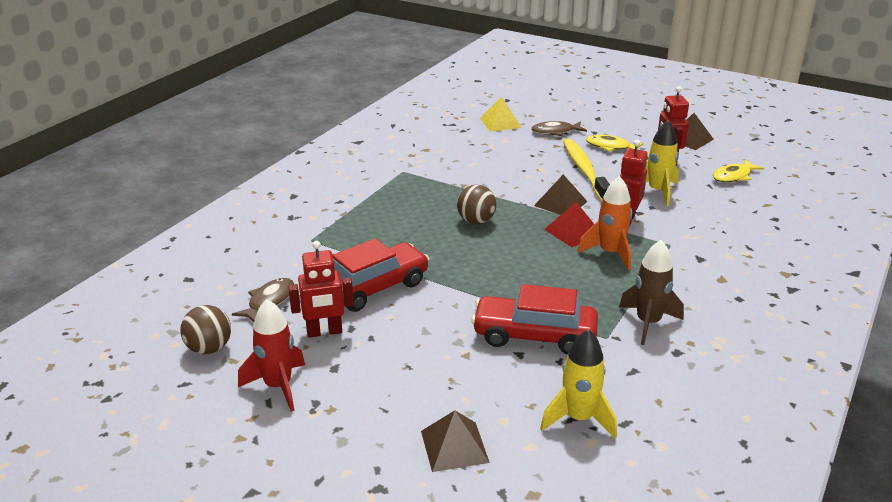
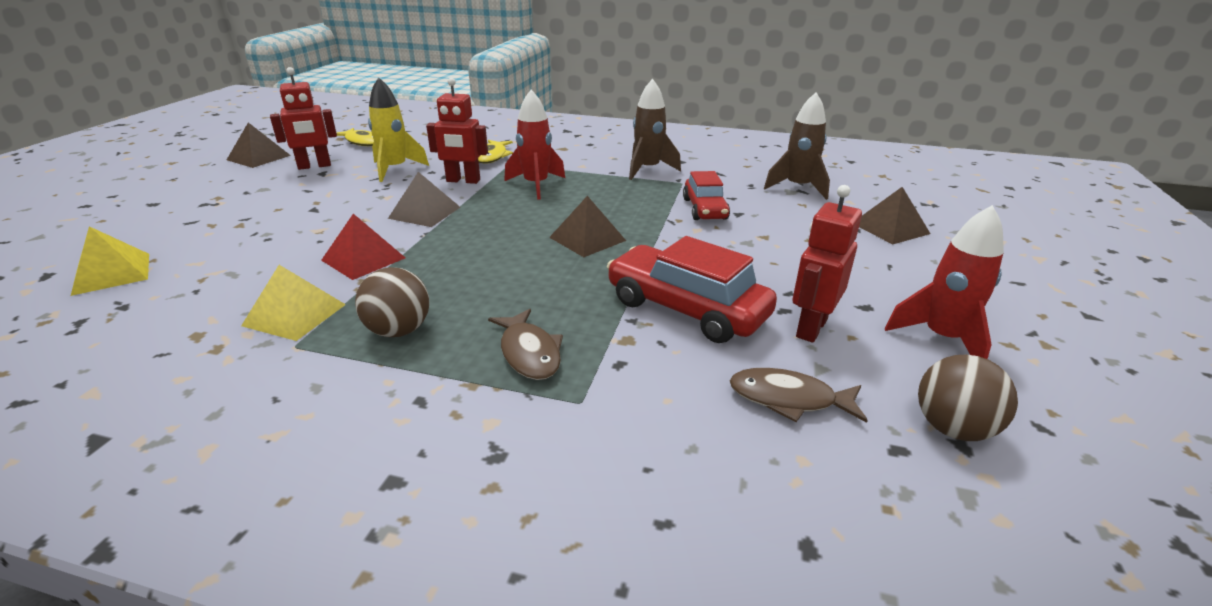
camera: 105 degrees left, 0 degrees up
red robot [288,241,354,338] -> red robot turned 120 degrees counterclockwise [793,185,862,342]
brown ball [457,185,496,224] -> brown ball moved to [355,267,429,337]
red car [471,284,598,355] -> red car [683,171,730,220], size x0.64
brown fish [531,121,587,136] -> brown fish moved to [488,309,563,380]
yellow rocket [540,329,617,438] -> brown rocket [764,93,830,200]
red pyramid [544,202,594,247] -> red pyramid moved to [321,214,405,280]
yellow toothbrush [563,139,610,201] -> none
orange rocket [577,176,632,270] -> red rocket [504,90,565,200]
yellow fish [586,135,644,152] -> yellow fish moved to [478,140,513,164]
none -> yellow pyramid [241,265,346,341]
none -> brown pyramid [549,196,626,257]

